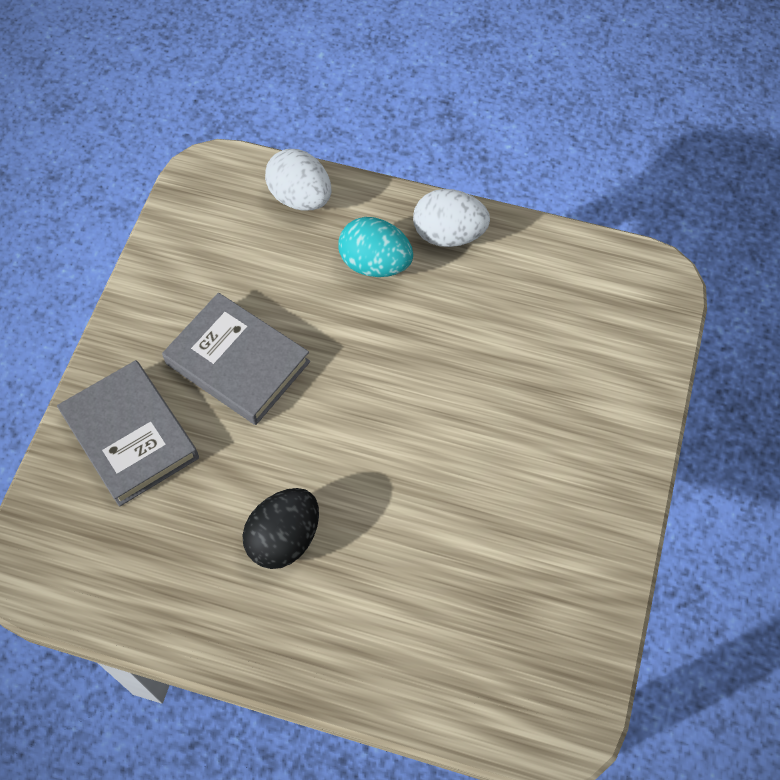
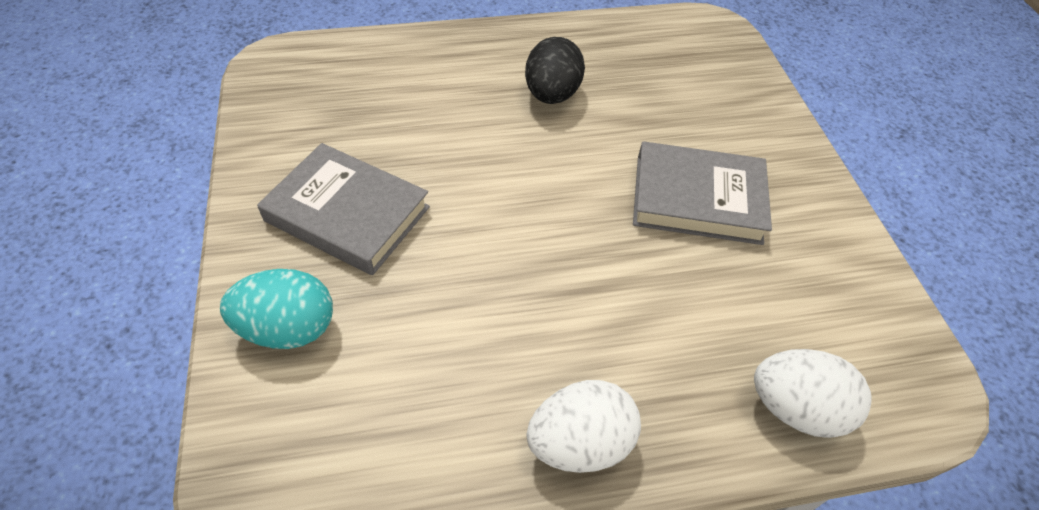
camera: 150 degrees right, 10 degrees down
grey book [57,360,199,507] -> grey book moved to [257,143,430,275]
turquoise egg [339,217,413,277] -> turquoise egg moved to [220,269,333,349]

